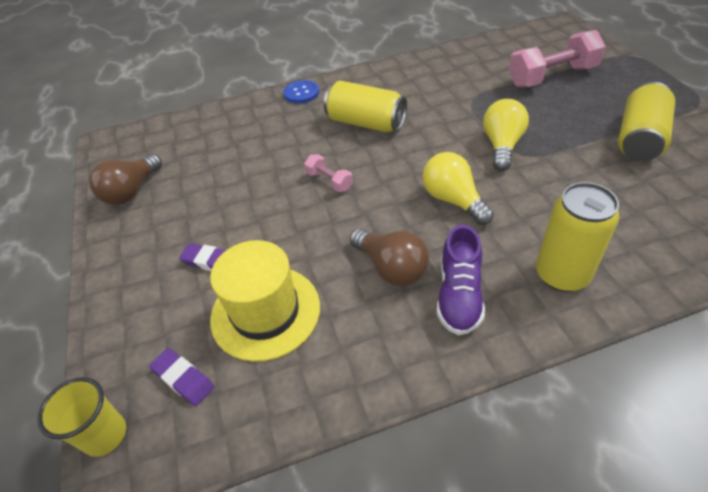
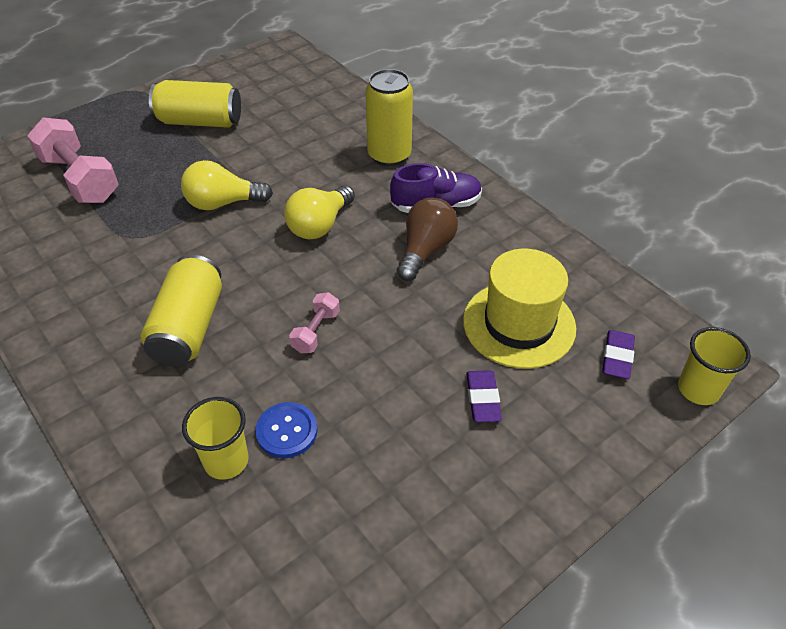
camera: 115 degrees left, 0 degrees up
brown light bulb [89,154,162,205] -> none
blue button [283,80,319,104] -> blue button moved to [255,402,318,458]
none -> yellow cup [182,397,249,480]

